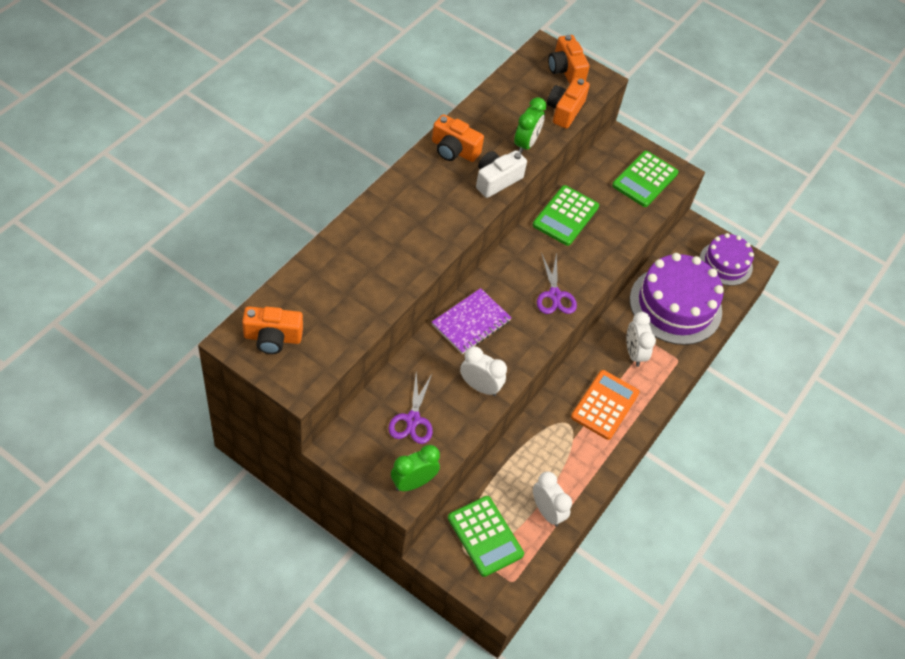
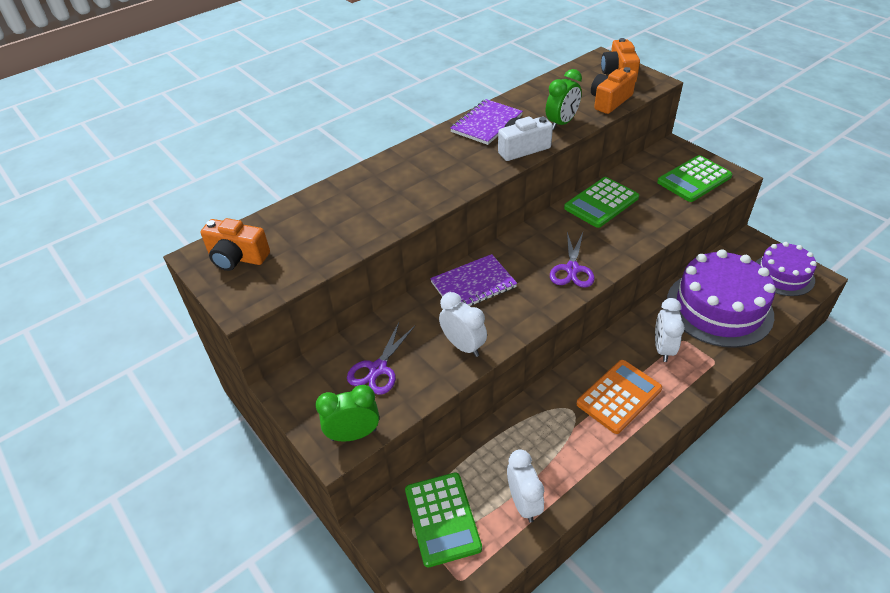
camera: 25 degrees right, 10 degrees down
orange camera [432,114,484,162] -> purple notebook [450,99,523,145]

